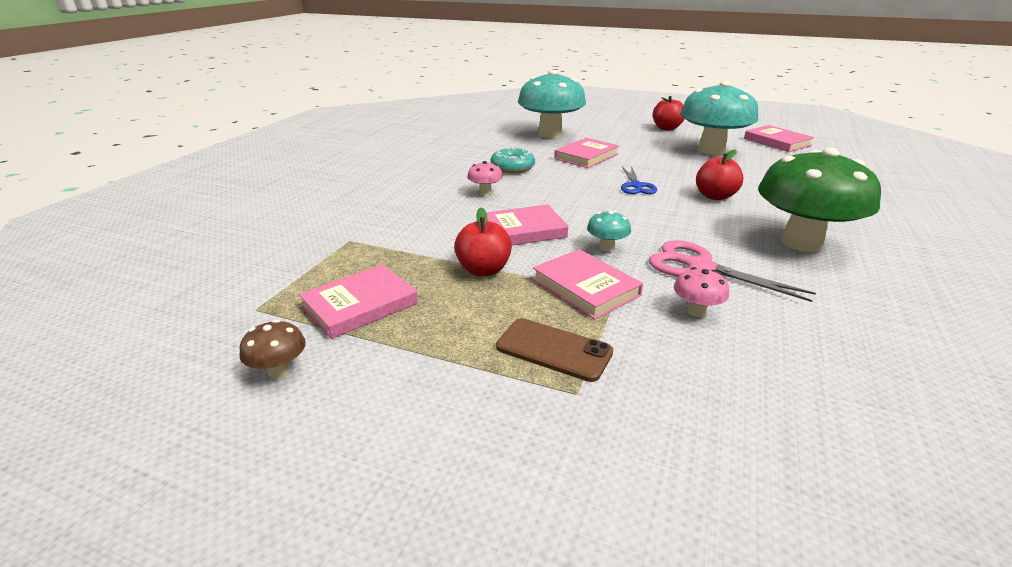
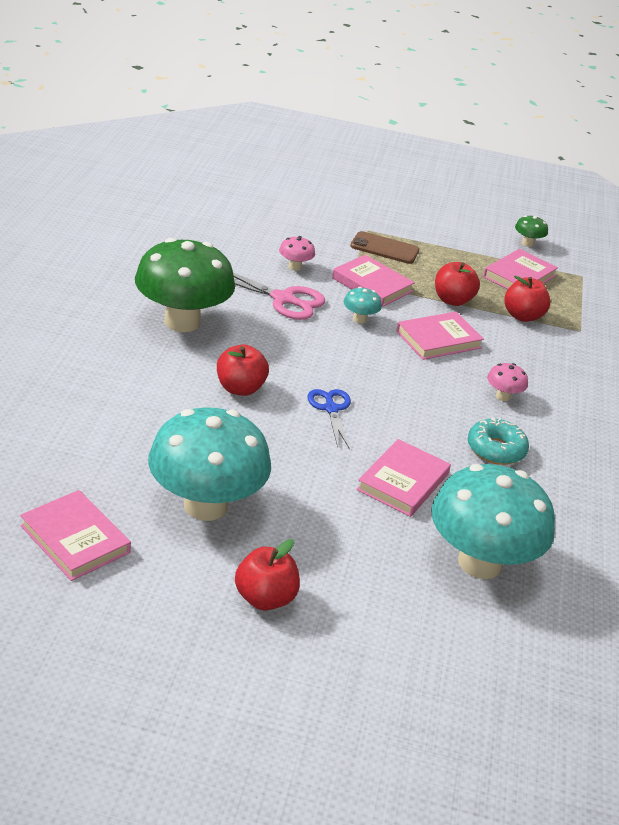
camera: 165 degrees right, 5 degrees up
brown mushroom [240,320,306,379] -> green mushroom [515,215,548,247]
none -> red apple [504,276,550,322]

